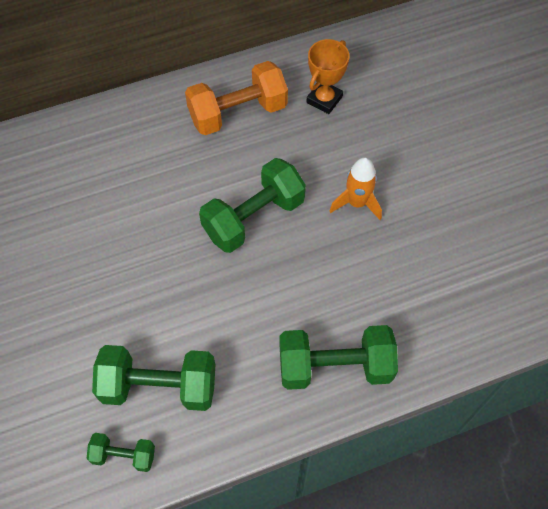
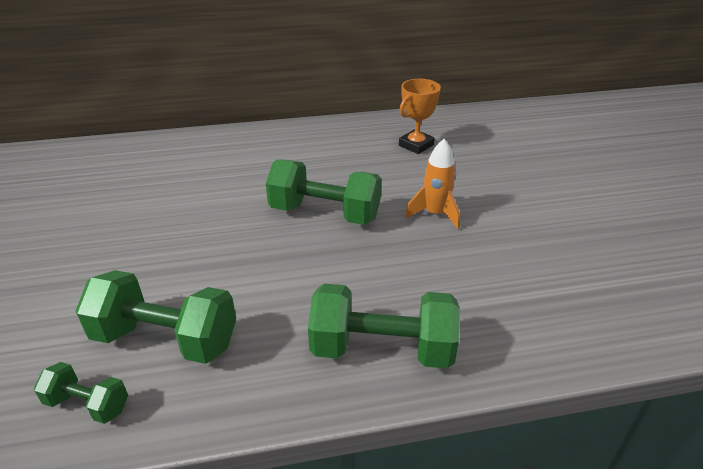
camera: 10 degrees right, 25 degrees down
orange dumbbell [185,61,288,135] -> none
green dumbbell [199,158,306,253] -> green dumbbell turned 45 degrees clockwise [266,160,381,225]

